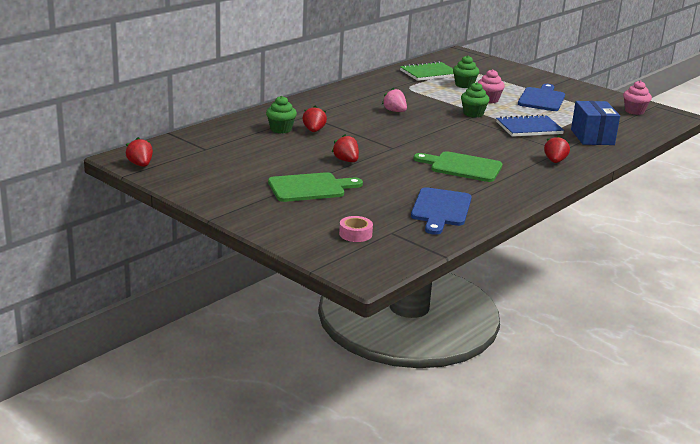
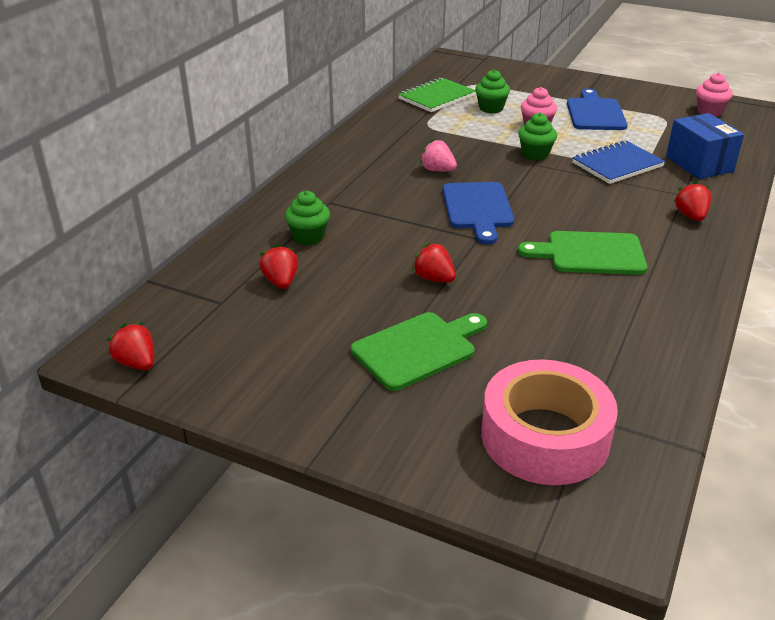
camera: 15 degrees left, 10 degrees up
red strawberry [302,105,327,132] -> red strawberry moved to [259,244,298,289]
pink tape [339,216,373,242] -> pink tape [481,359,618,485], size x2.42
blue cutting board [411,187,471,235] -> blue cutting board moved to [443,182,514,245]

